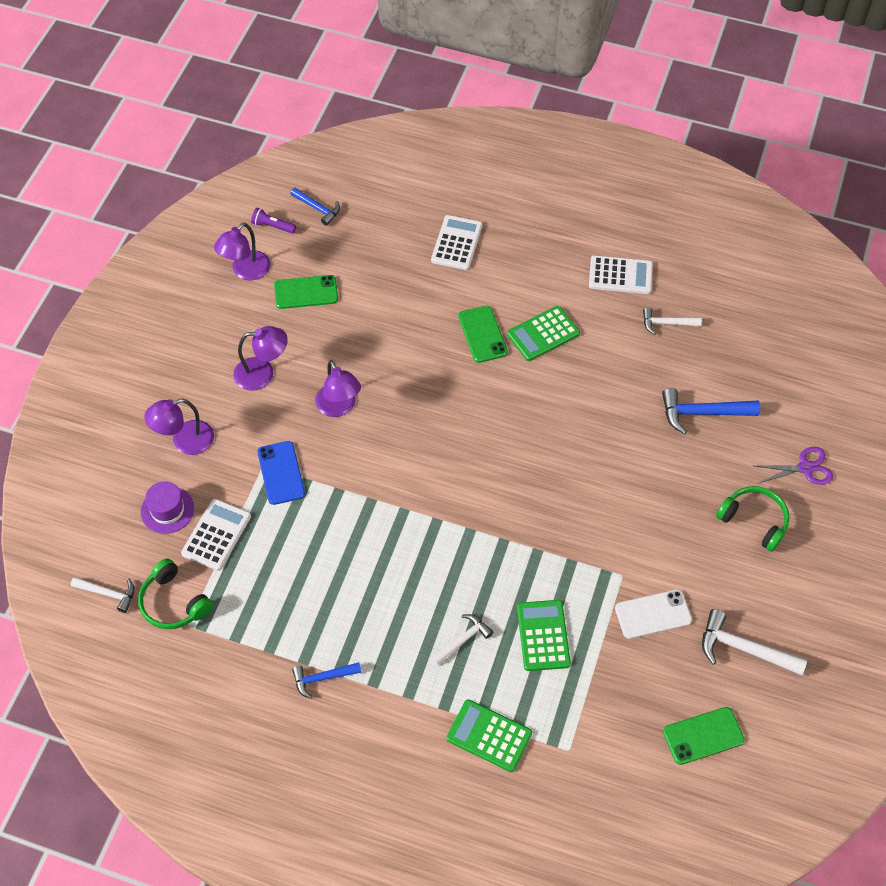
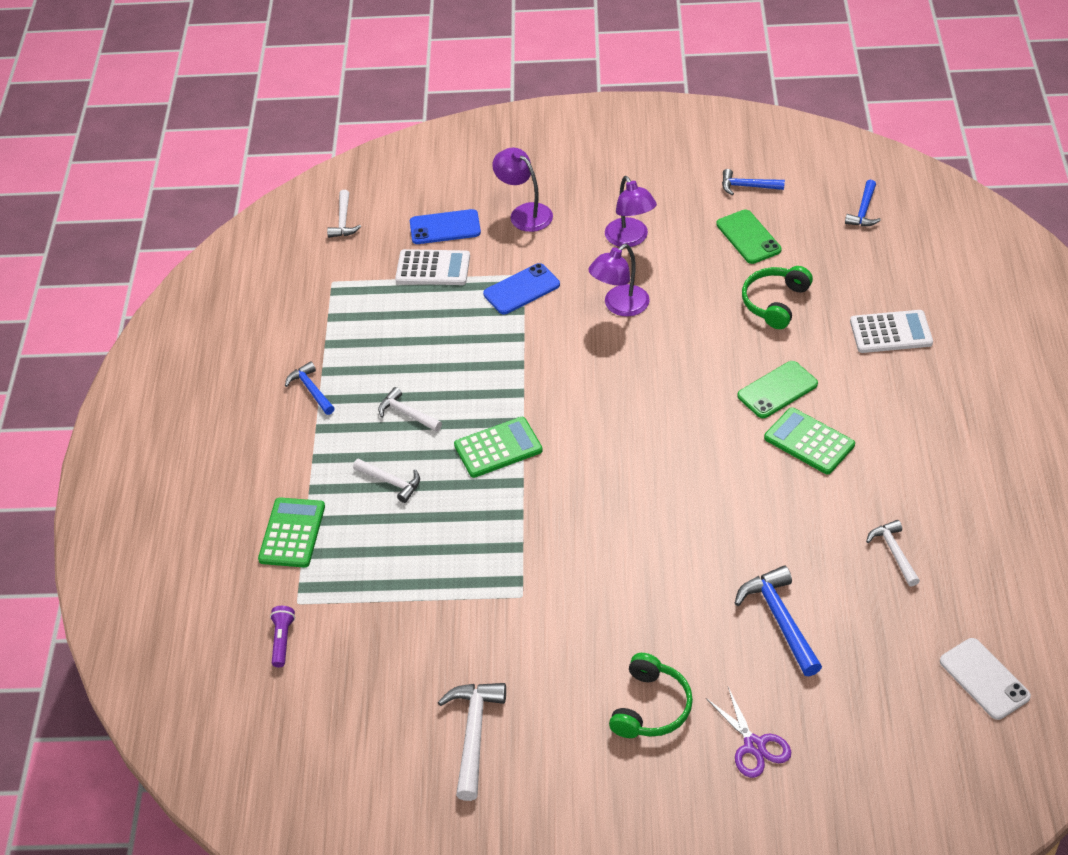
camera: 75 degrees right, 10 degrees down
green headphones [138,559,213,629] -> green headphones moved to [742,266,813,329]
purple hat [141,481,194,534] -> blue phone [410,209,481,244]
purple lamp [214,223,270,280] -> blue hammer [722,169,785,195]
purple flashlight [251,208,296,233] -> purple flashlight moved to [270,606,295,667]
green calculator [517,600,571,671] -> green calculator moved to [454,417,543,478]
white calculator [589,255,653,294] -> none
white phone [615,589,692,639] -> white phone moved to [940,638,1031,720]
green phone [663,707,745,765] -> none
none -> white hammer [378,387,442,432]

